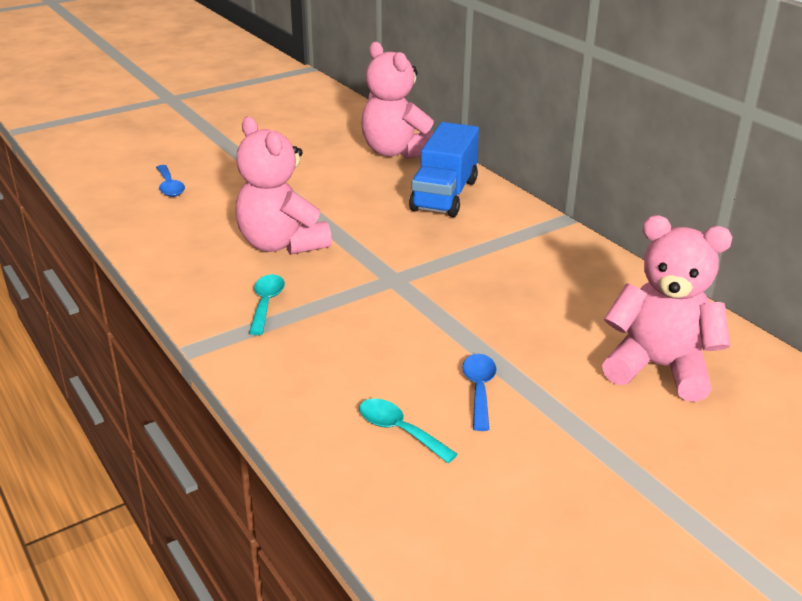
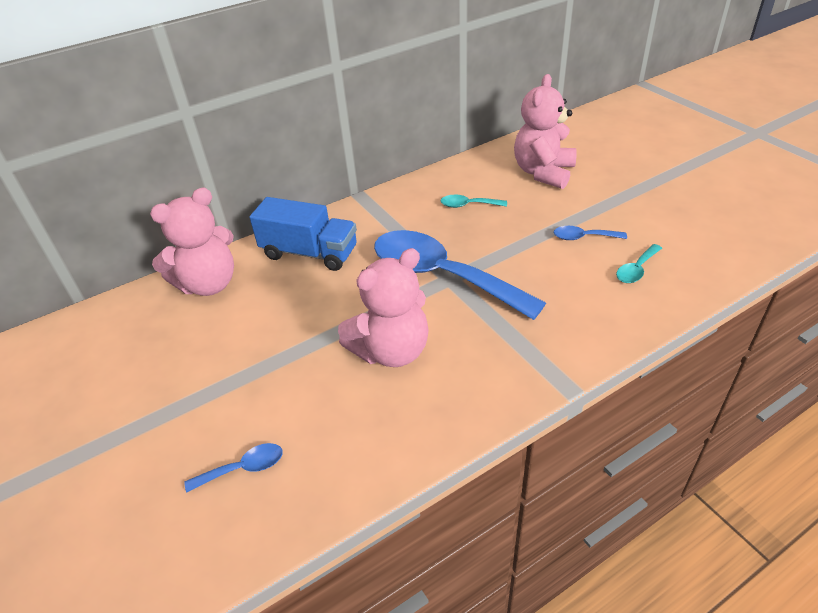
camera: 85 degrees left, 10 degrees up
turquoise spoon [249,274,285,335] -> turquoise spoon moved to [440,195,507,208]
none -> blue spoon [374,230,546,320]

